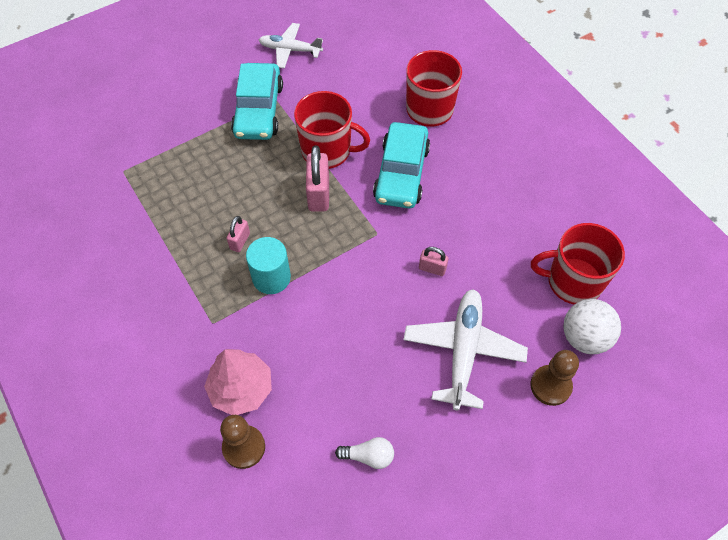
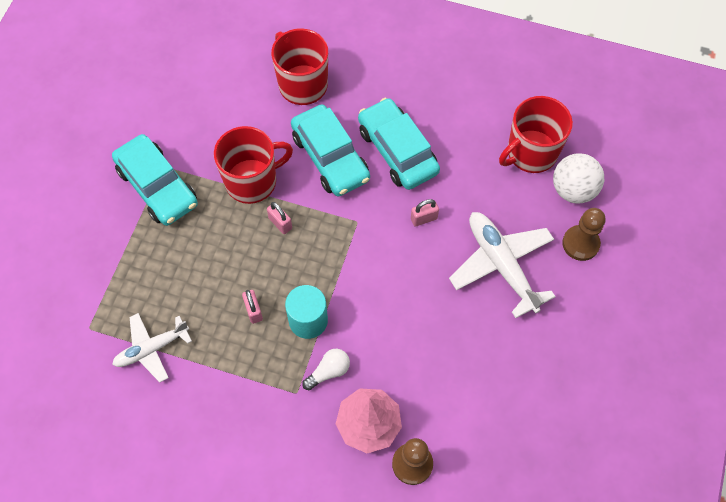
camera: 40 degrees left, 5 degrees up
white plane [259,23,323,69] -> white plane moved to [112,313,192,382]
pink padlock [306,145,329,212] -> pink padlock [267,202,292,234], size x0.56
white light bulb [335,437,394,469] -> white light bulb moved to [302,349,350,390]
none -> turquoise car [358,98,440,190]

